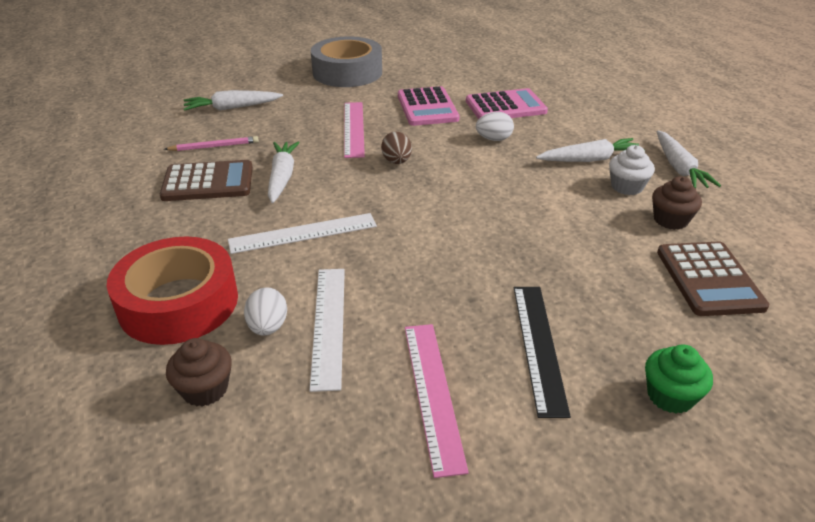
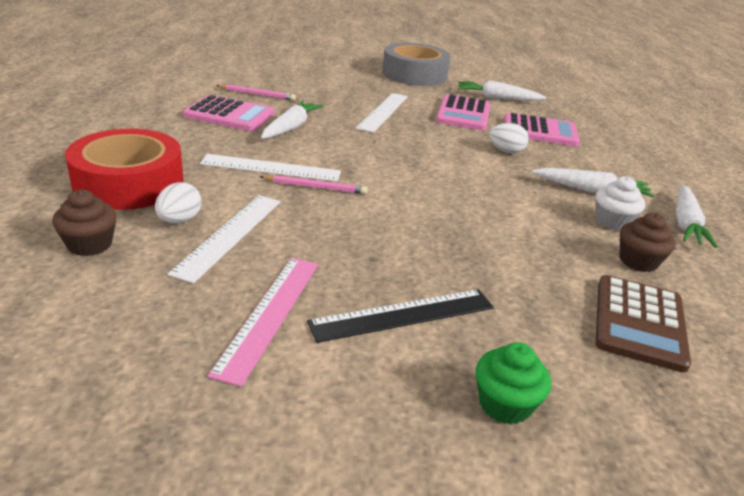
camera: 20 degrees right, 5 degrees down
brown calculator [160,160,253,201] -> pink calculator [183,95,274,131]
white carrot [184,90,283,111] -> white carrot moved to [458,81,546,101]
pink ruler [344,102,365,158] -> white ruler [356,93,408,133]
brown egg [381,132,412,164] -> none
black ruler [514,287,571,418] -> black ruler turned 45 degrees clockwise [307,289,494,343]
none -> pink pencil [259,175,367,194]

